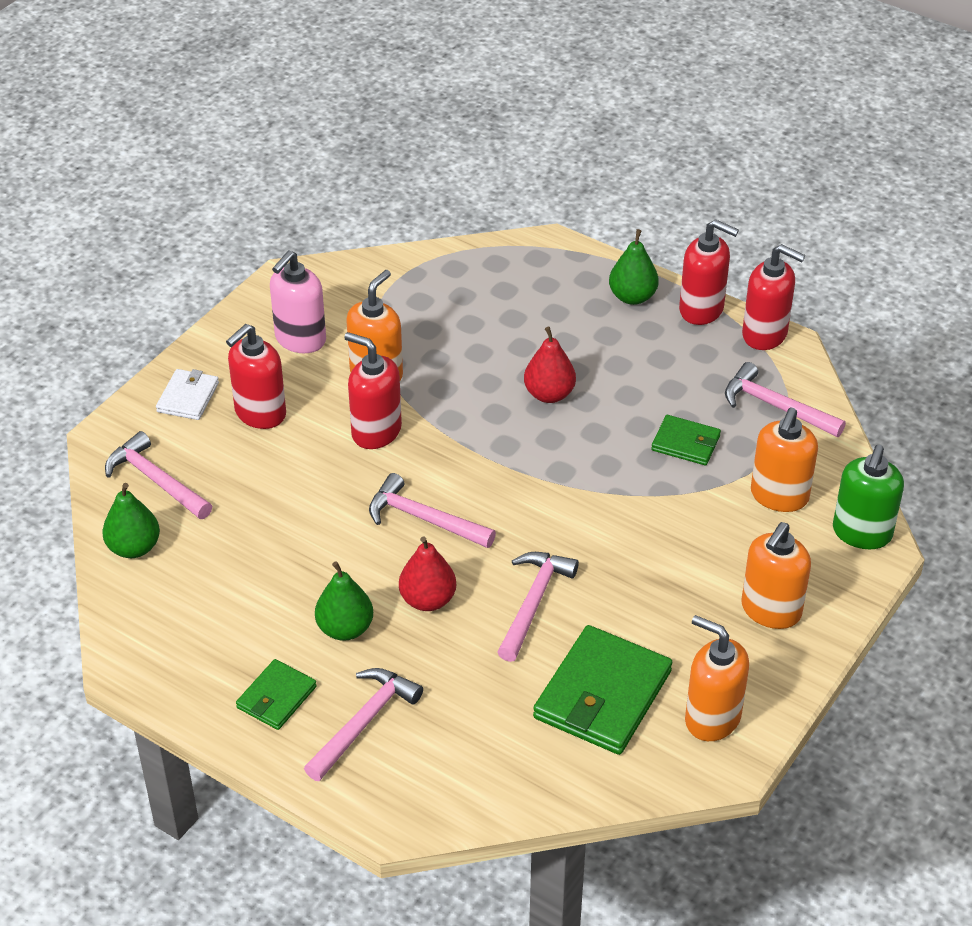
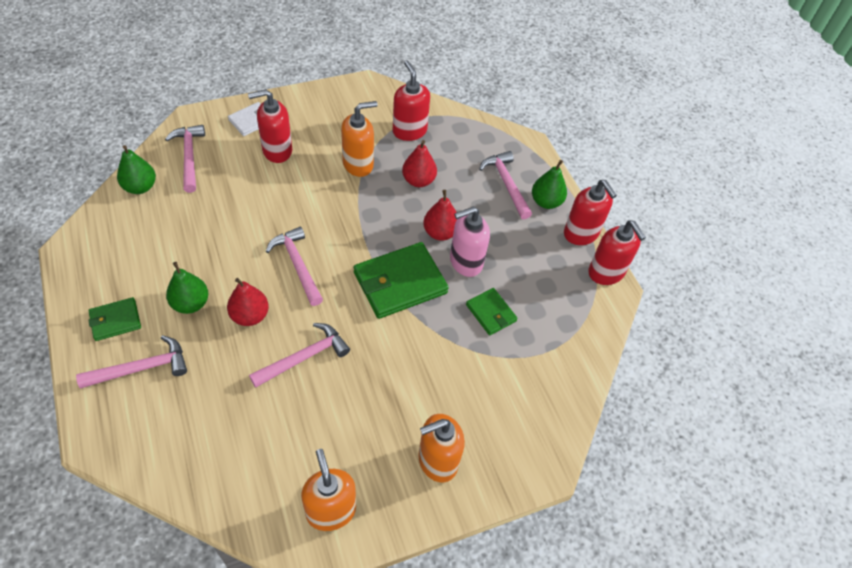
camera: 30 degrees right, 10 degrees up
pink soap dispenser [270,251,326,353] -> pink soap dispenser moved to [450,207,490,277]
red soap dispenser [344,332,402,449] -> red soap dispenser moved to [393,60,430,141]
green wallet [533,625,672,755] -> green wallet moved to [354,242,449,319]
pink hammer [725,362,846,437] -> pink hammer moved to [479,151,532,219]
orange soap dispenser [751,408,818,512] -> none
green soap dispenser [833,445,904,549] -> none
none -> red pear [402,140,437,187]

